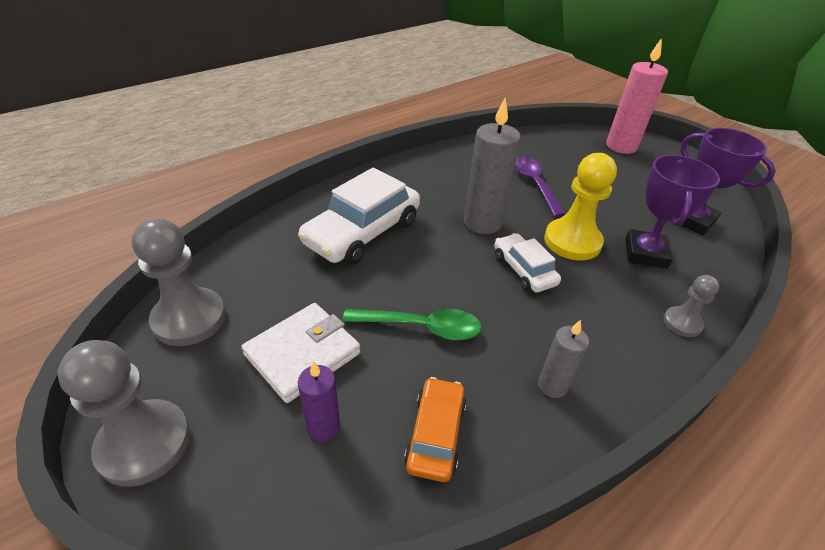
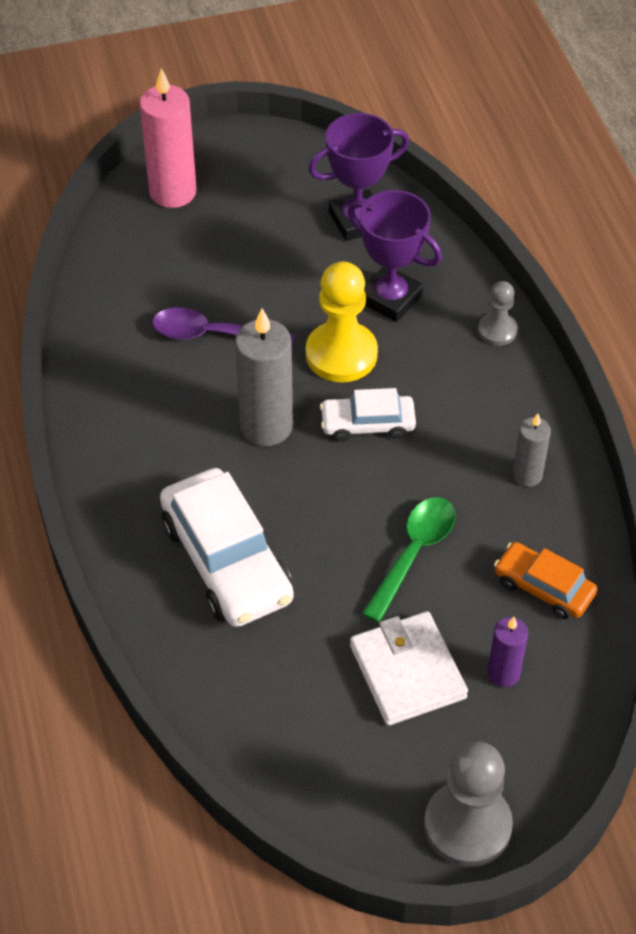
camera: 65 degrees left, 10 degrees up
grey pawn [132,218,226,346] -> none

